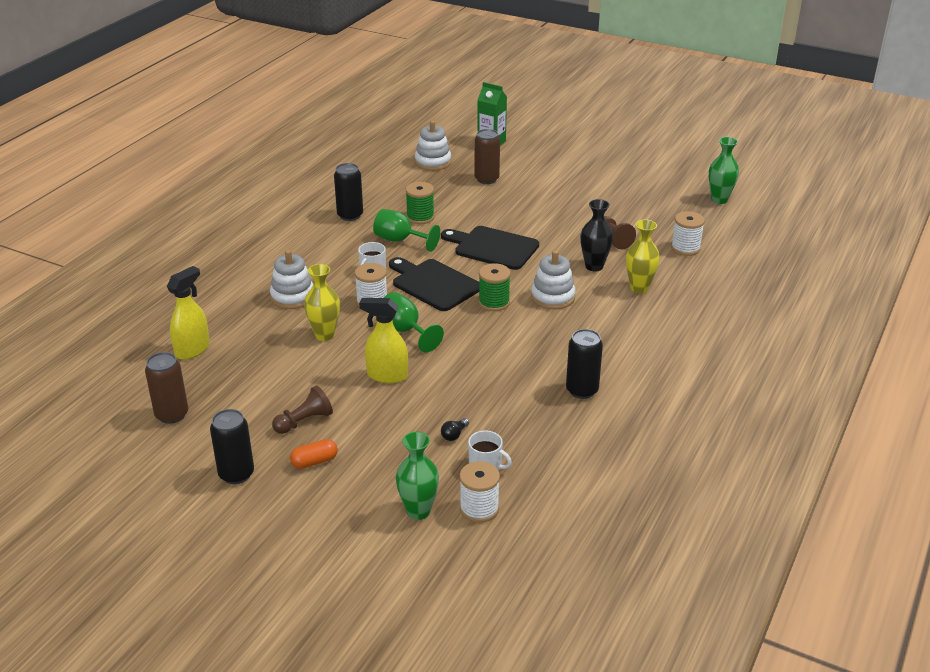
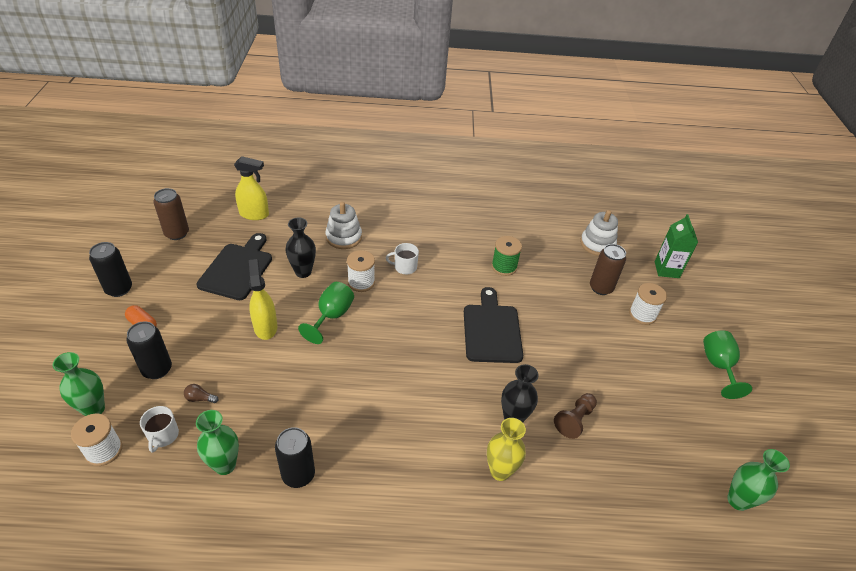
camera: 60 degrees right, 10 degrees up
brown pawn [272,385,333,434] -> none
yellow vase [304,264,340,341] -> black vase [285,217,316,278]
black can [334,163,363,221] -> black can moved to [126,321,172,379]
green goblet [373,209,440,252] -> green goblet moved to [703,330,752,399]
black cutting board [389,257,479,311] -> black cutting board moved to [196,233,272,300]
black light bulb [441,418,469,441] -> brown light bulb [184,384,218,403]
green spool [478,263,511,311] -> none
white stacking toy [531,250,576,310] -> none
white spool [671,211,705,256] -> white spool moved to [629,283,667,325]
none -> green vase [196,410,239,475]

